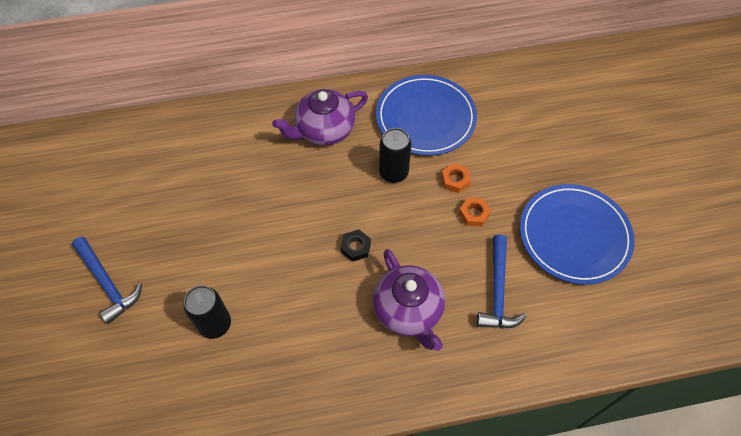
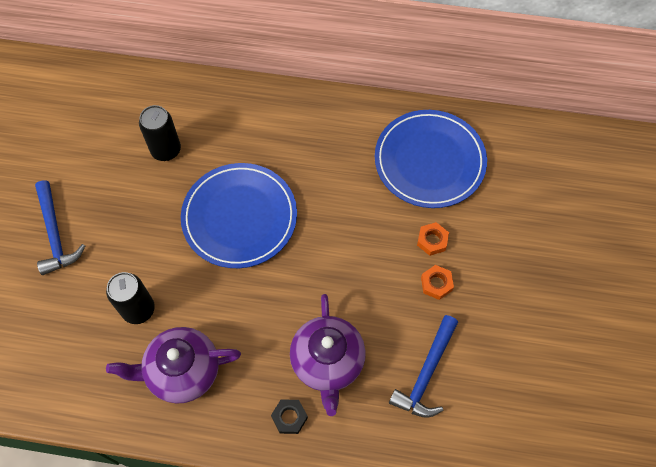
camera: 20 degrees right, 5 degrees up
purple teapot [272,89,368,145] -> purple teapot moved to [106,327,241,404]
black nut [340,229,371,262] -> black nut moved to [271,399,308,434]
black can [379,128,411,183] -> black can moved to [139,105,181,161]
blue plate [520,184,635,284] -> blue plate moved to [181,163,297,268]

